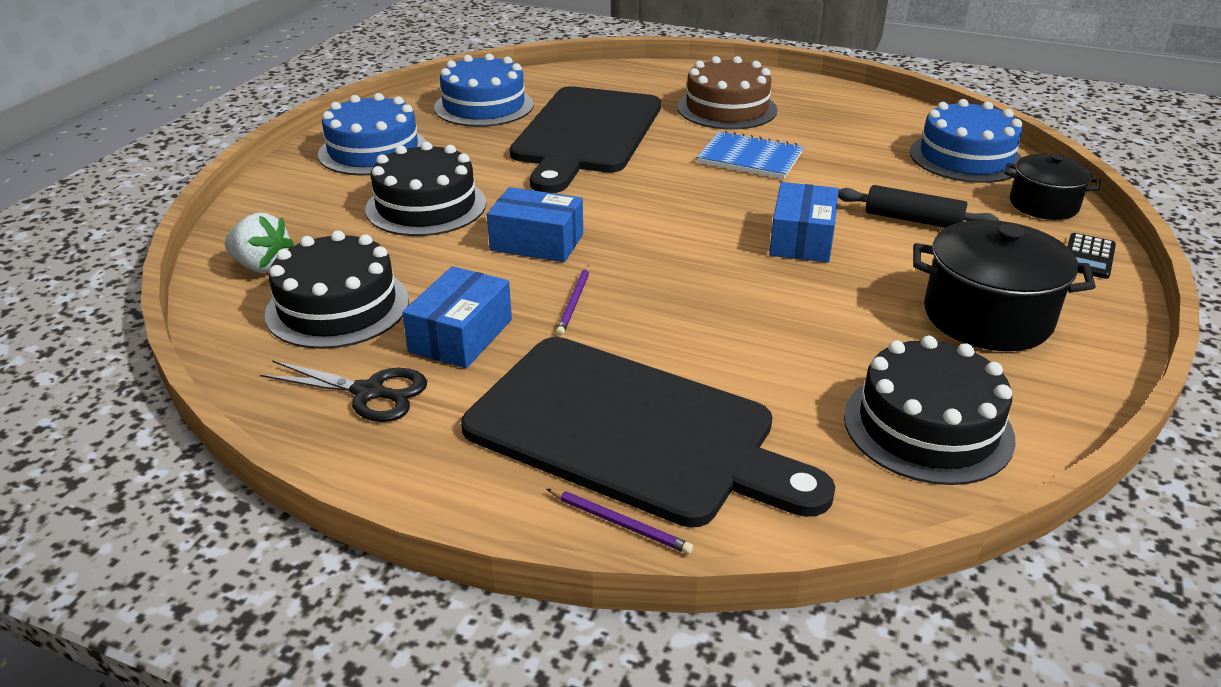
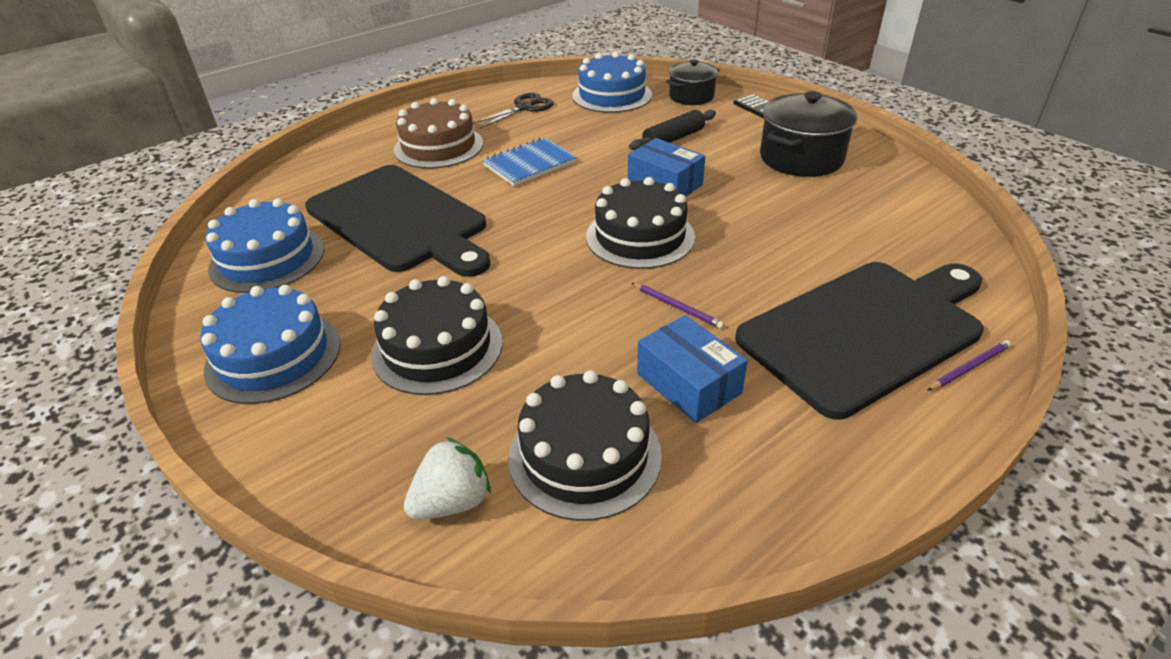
camera: 60 degrees left, 5 degrees up
black scissors [260,360,427,422] -> black scissors moved to [473,93,554,129]
blue box [487,187,583,262] -> none
black cake [844,336,1016,485] -> black cake moved to [586,177,695,269]

